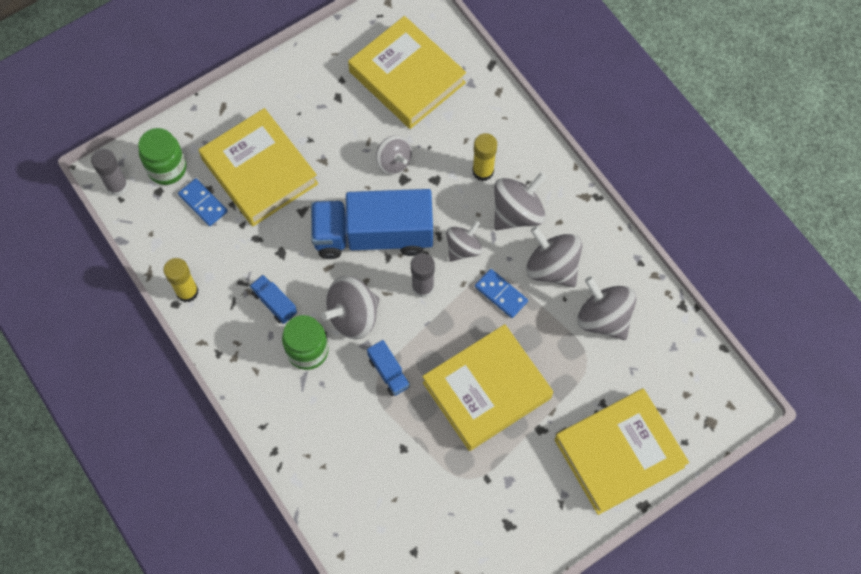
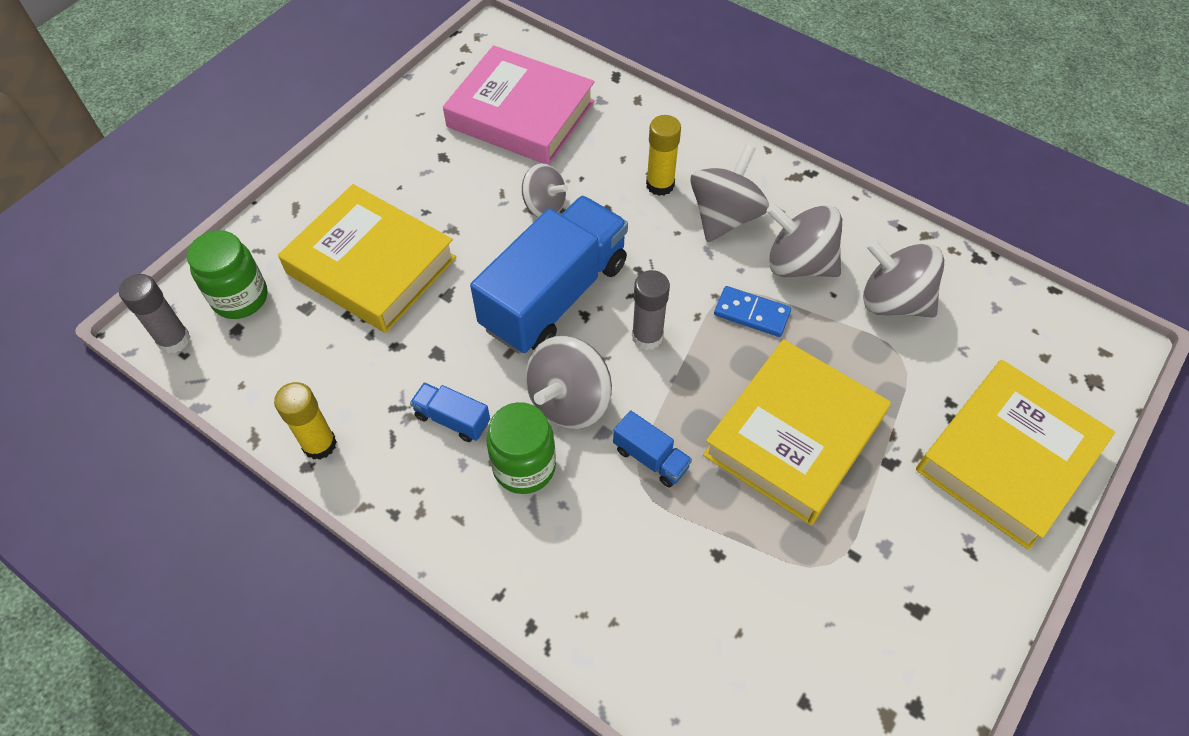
camera: 20 degrees left, 10 degrees down
blue domino [178,178,228,226] -> none
blue truck [311,189,433,259] -> blue truck turned 150 degrees clockwise [470,196,628,354]
yellow book [348,16,466,129] -> pink book [443,45,595,165]
grey spinning top [446,221,482,262] -> none

